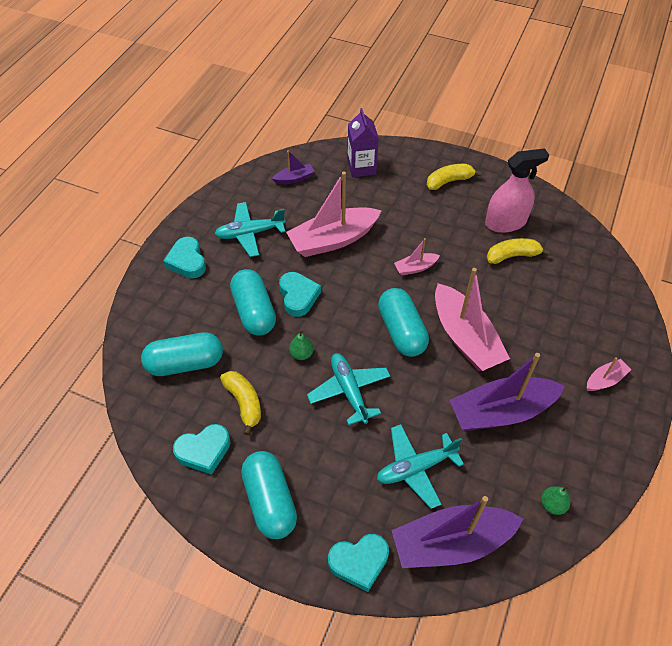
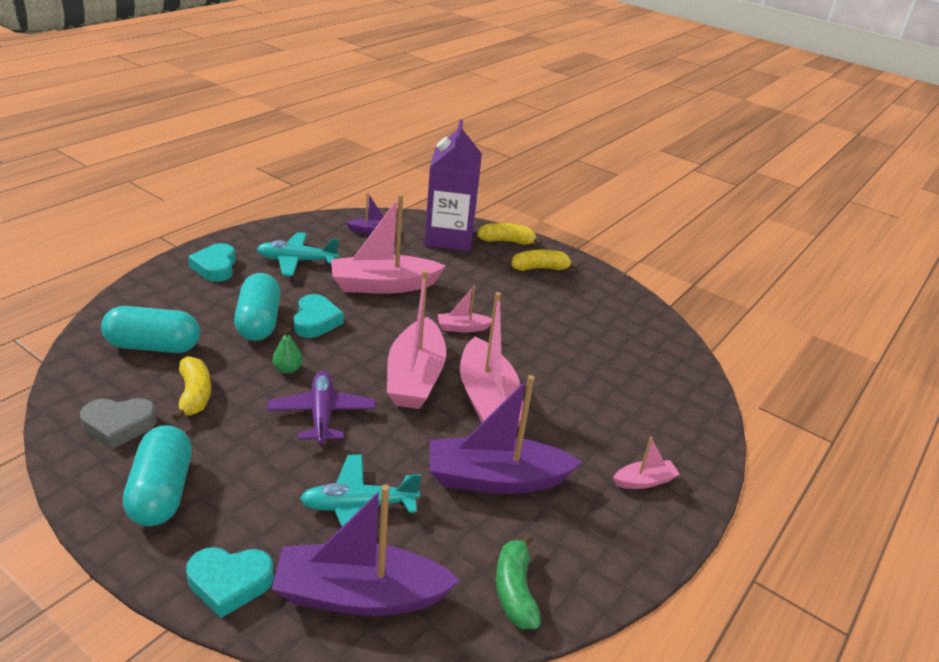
camera: 10 degrees right, 20 degrees down
turquoise heart [173,424,231,475] -> grey heart [80,398,157,449]
turquoise plane [307,353,390,425] -> purple plane [267,371,376,445]
purple carton [347,108,379,177] -> purple carton [424,119,482,251], size x1.62
turquoise capsule [378,288,429,357] -> pink boat [387,270,446,409]
pink spray bottle [485,148,549,233] -> none
yellow banana [487,238,550,264] -> yellow banana moved to [477,223,543,245]
green pear [541,485,570,515] -> green banana [496,533,541,629]

